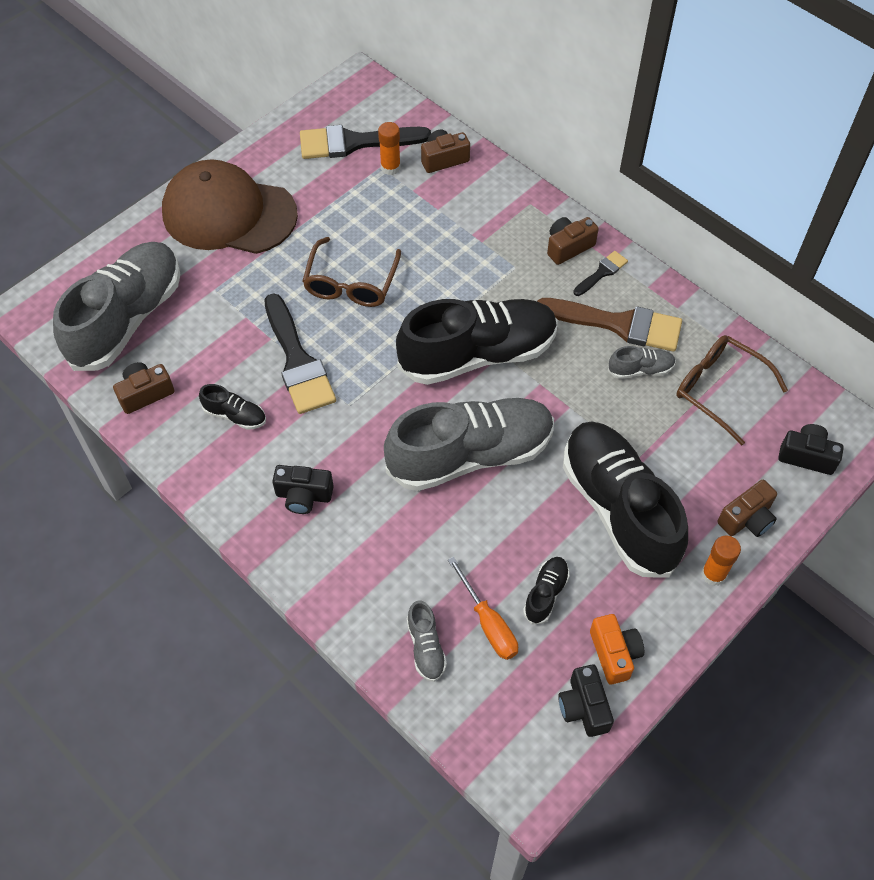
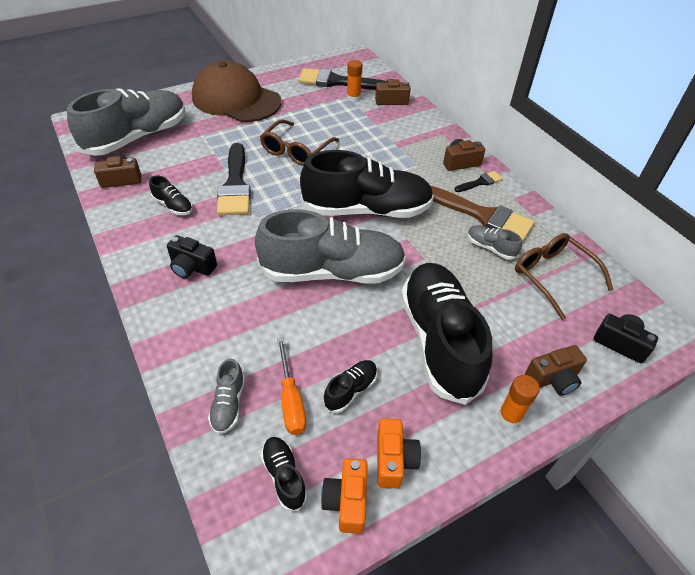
camera: 15 degrees right, 10 degrees down
black camera [558,664,614,737] -> orange camera [321,458,368,534]
grey shoe [608,346,676,379] -> grey shoe turned 150 degrees counterclockwise [467,225,522,260]
none -> black shoe [261,437,307,511]

